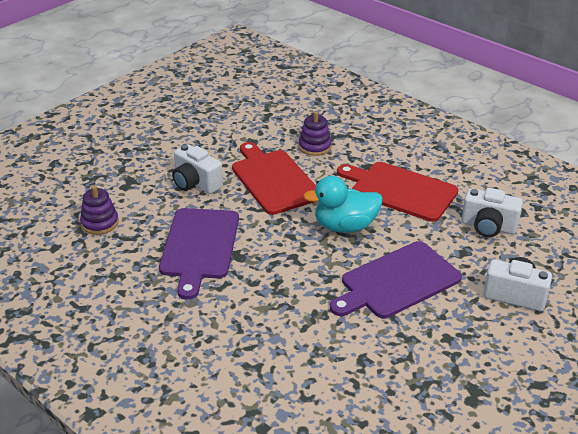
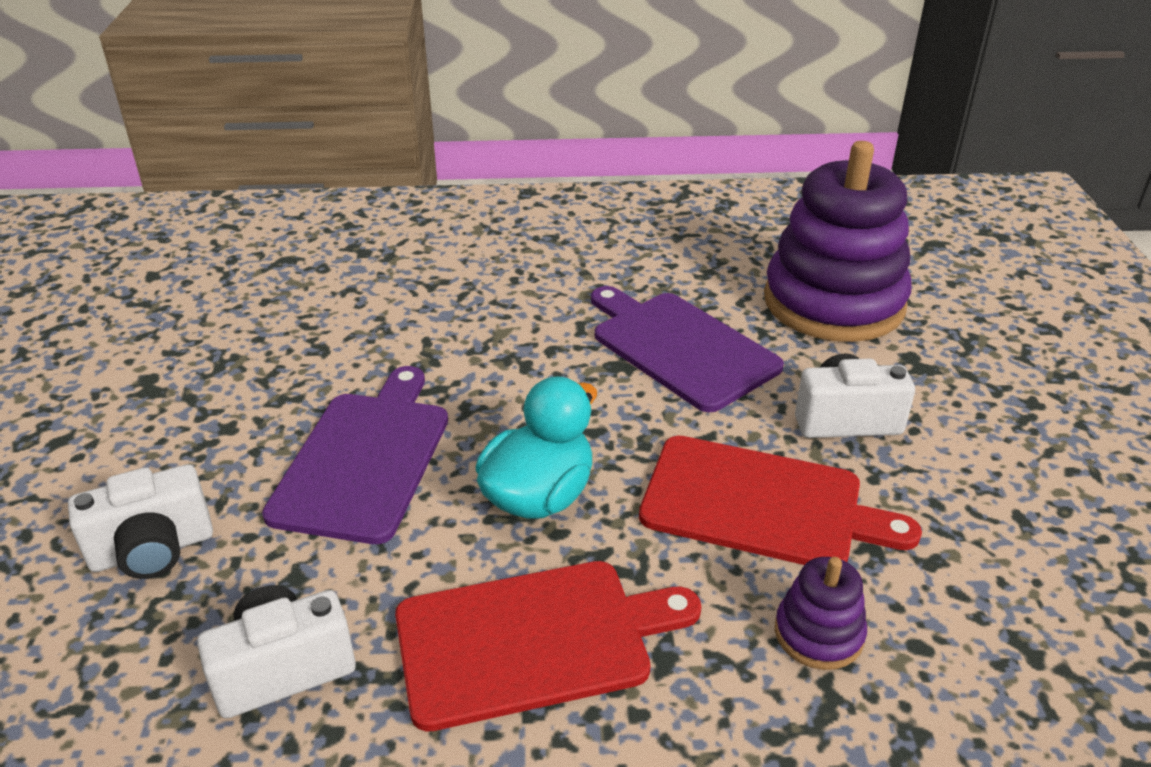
camera: 135 degrees right, 0 degrees up
purple stacking toy [80,185,119,235] -> purple stacking toy [764,141,912,342], size x2.31

